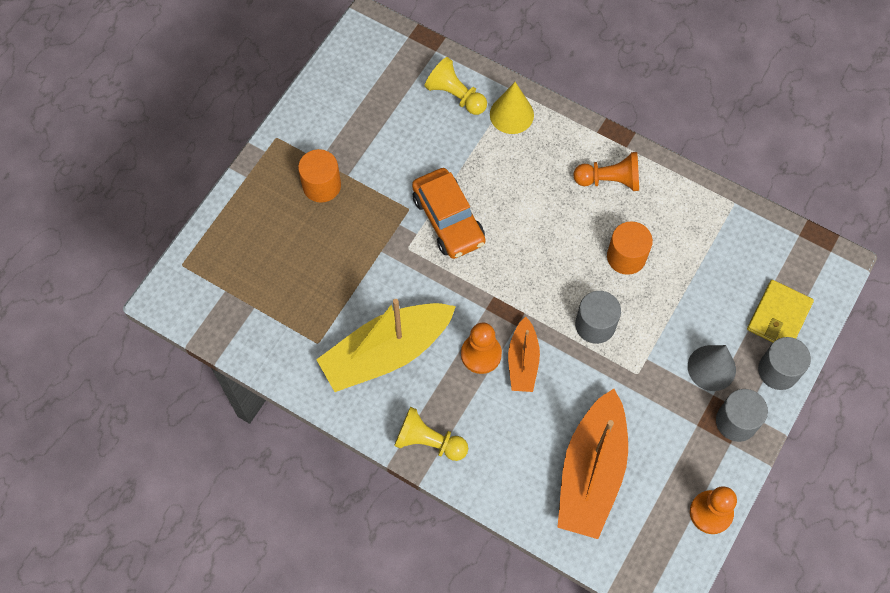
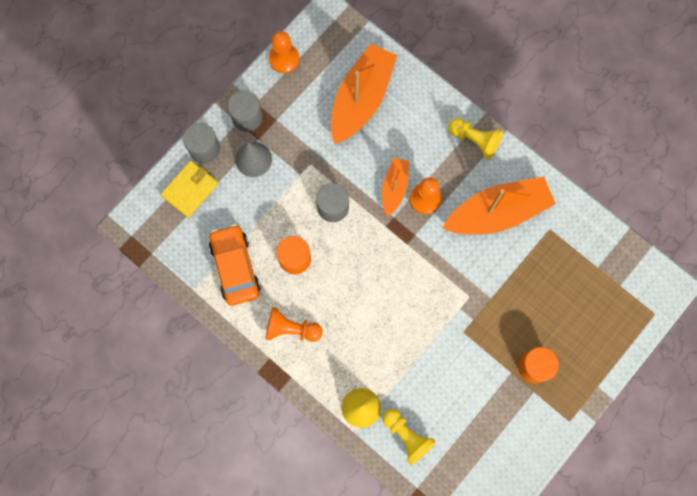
camera: 170 degrees left, 10 degrees up
yellow boat [316,299,456,392] -> orange boat [442,177,556,234]
orange car [412,168,486,259] -> orange car moved to [209,224,261,306]

